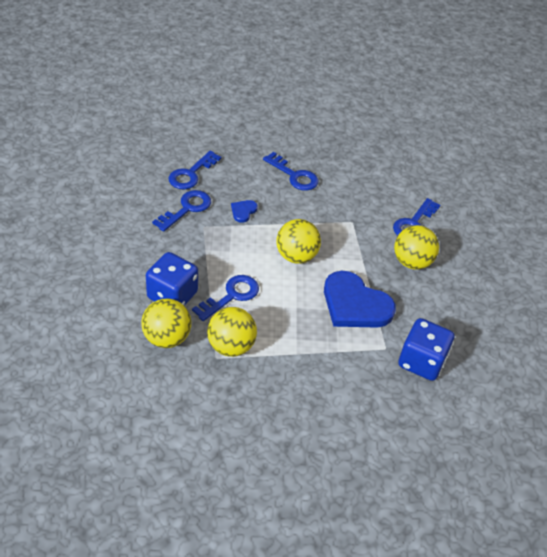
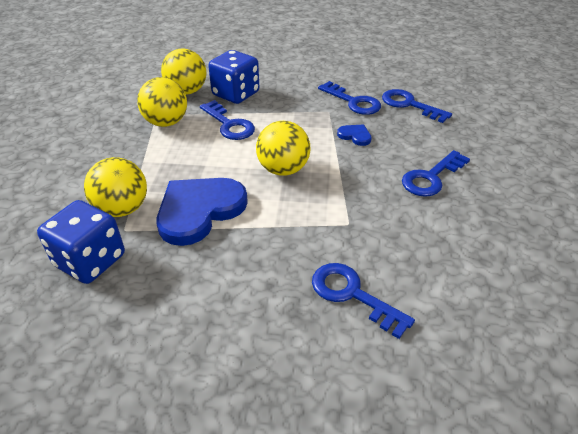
camera: 100 degrees right, 5 degrees down
yellow ball [394,225,439,269] -> yellow ball moved to [84,157,147,217]

